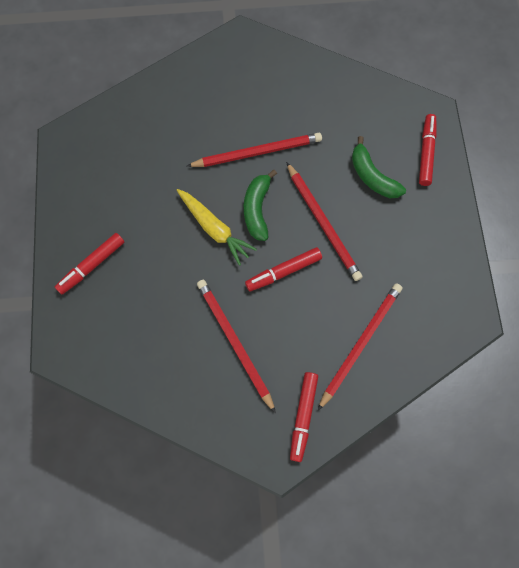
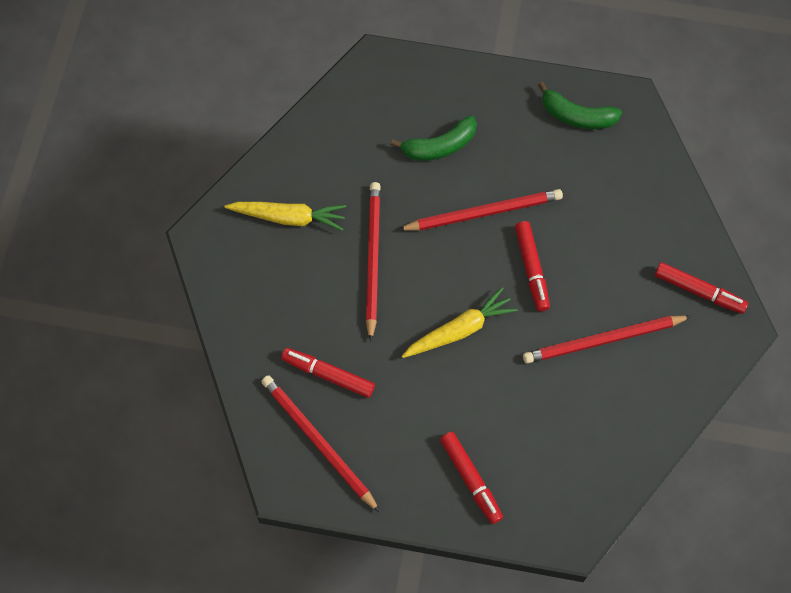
camera: 75 degrees left, 5 degrees down
green banana [244,170,277,241] -> green banana moved to [538,82,622,129]
red pencil [318,283,402,410] -> red pencil moved to [261,375,380,512]
red marker [419,114,437,186] -> red marker moved to [281,348,375,398]
none -> yellow carrot [224,202,346,231]

